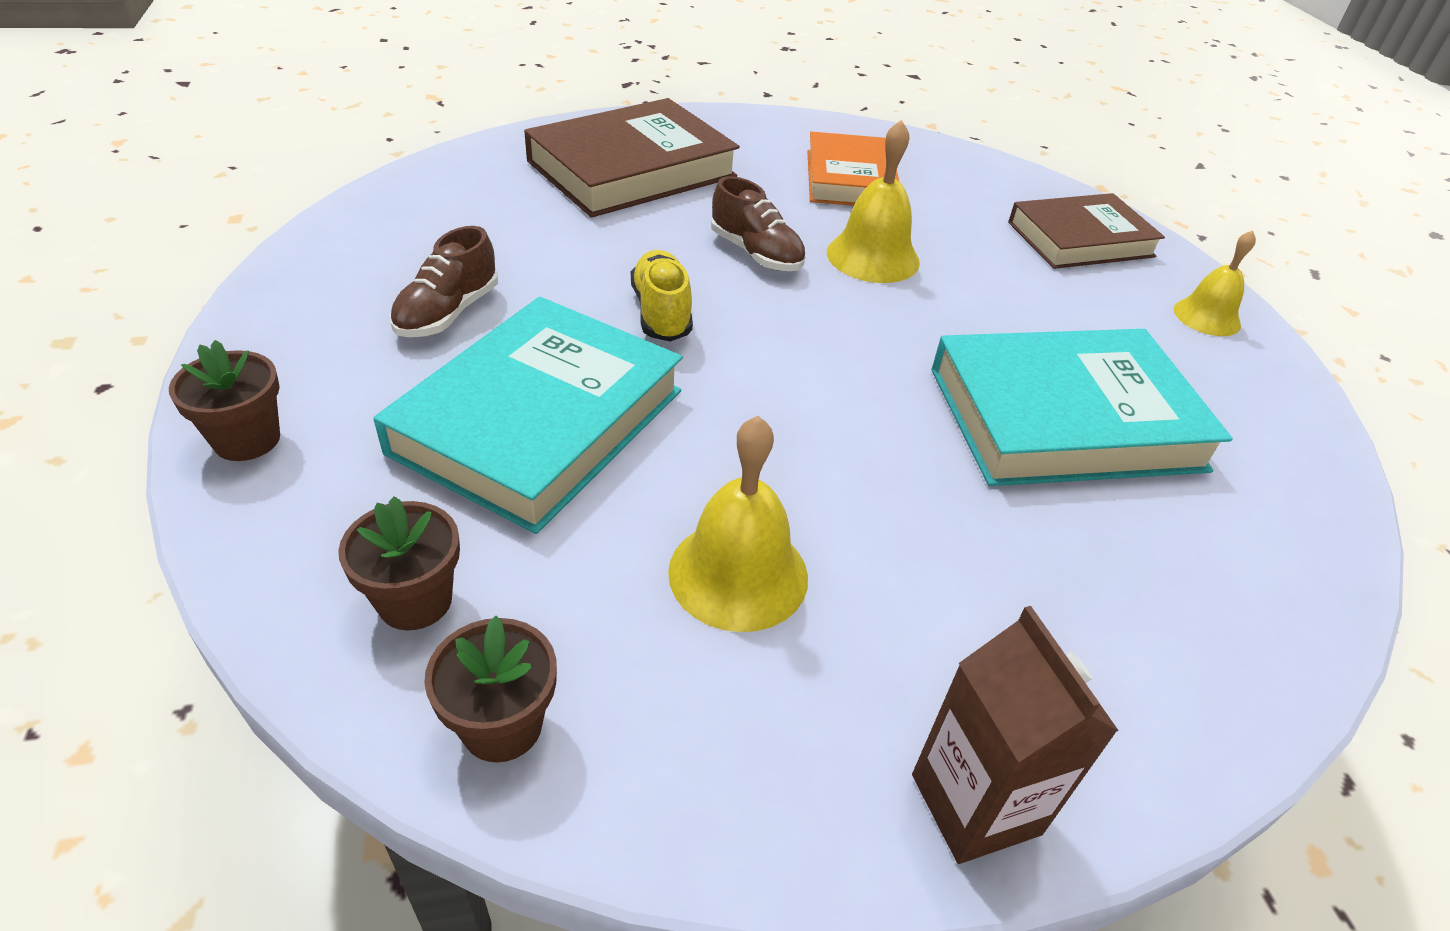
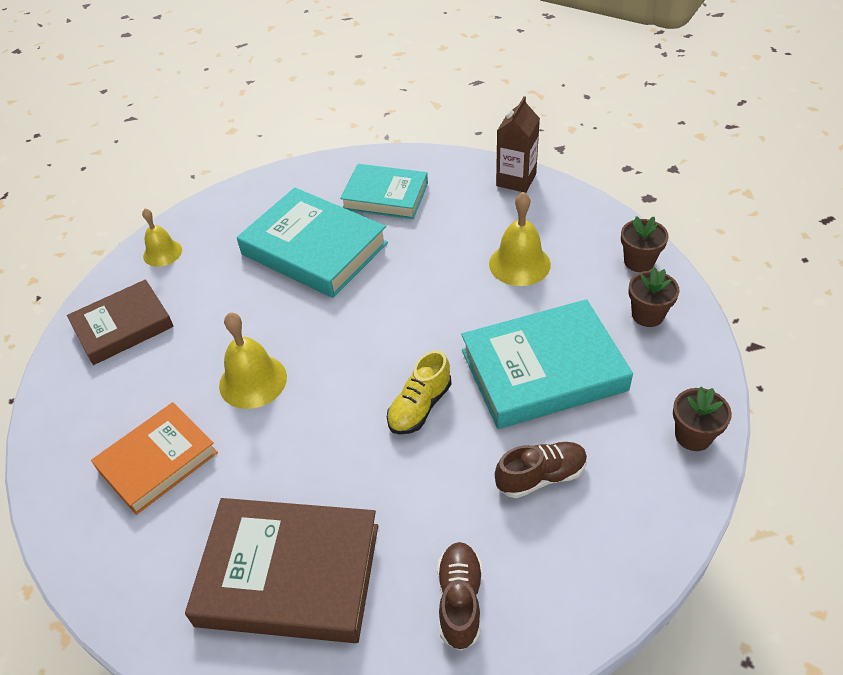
camera: 130 degrees left, 5 degrees up
brown shoe [711,176,806,271] -> brown shoe moved to [437,542,482,651]
brown book [1008,193,1165,269] -> brown book turned 60 degrees counterclockwise [67,279,174,365]
none -> turquoise book [340,164,428,219]

